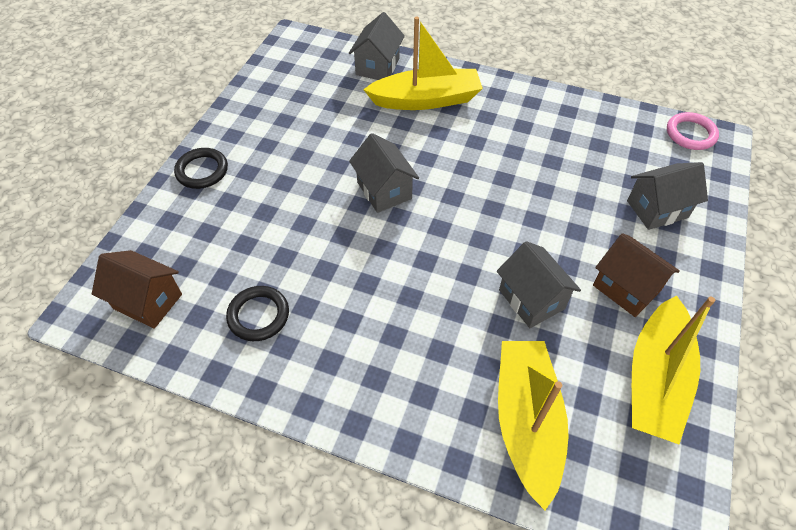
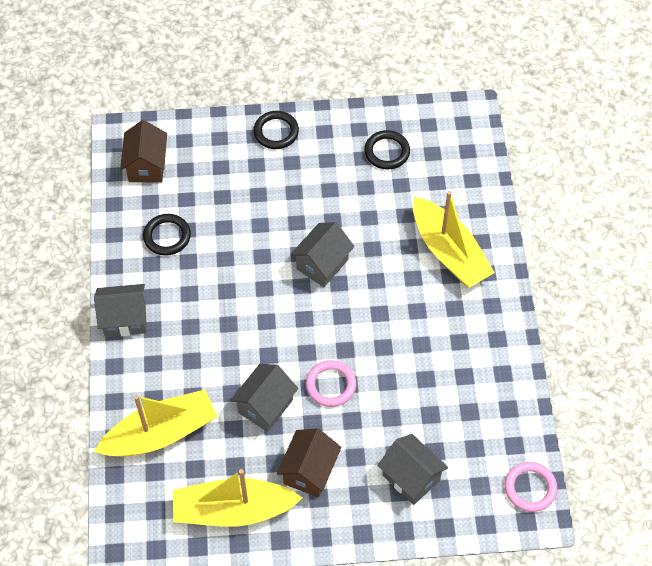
camera: 65 degrees right, 5 degrees up
grey house [349,12,405,80] -> grey house moved to [94,284,147,337]
none -> pink ring [306,360,356,407]
none -> black ring [364,130,410,169]

